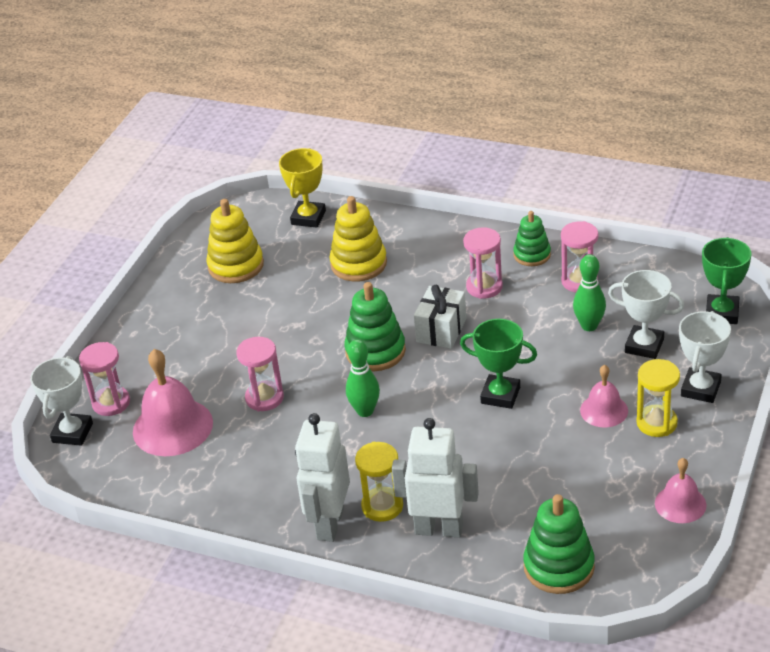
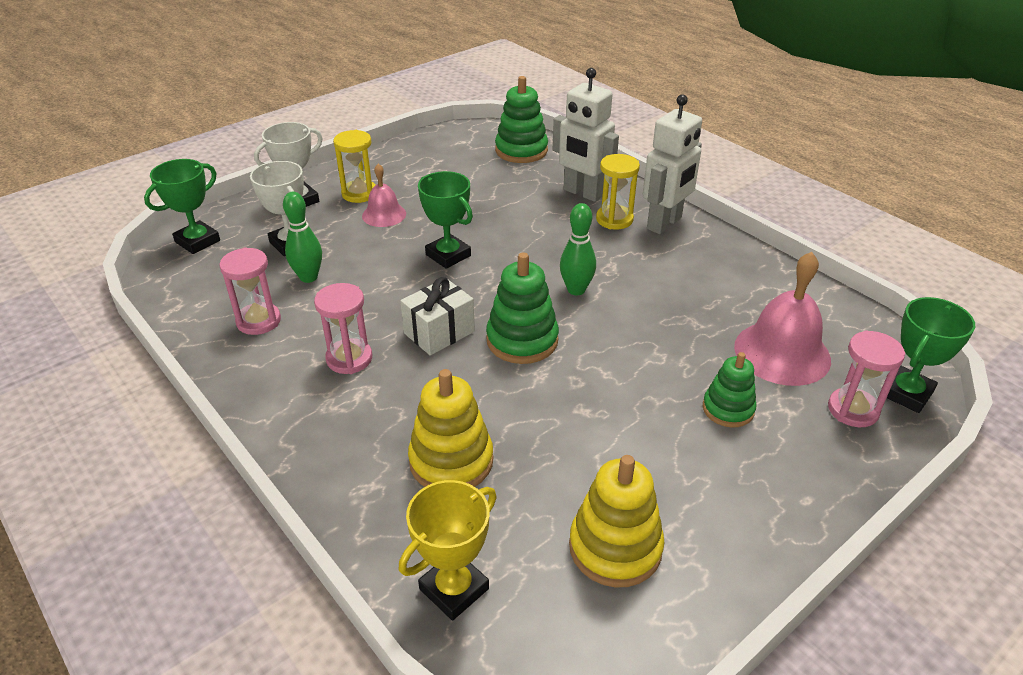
camera: 155 degrees left, 0 degrees up
white trophy [30,356,93,446] -> green trophy [880,297,975,413]
pink hourglass [236,337,284,411] -> none
green stacking toy [513,211,551,266] -> green stacking toy moved to [703,352,757,427]
pink bell [655,458,706,523] -> none

